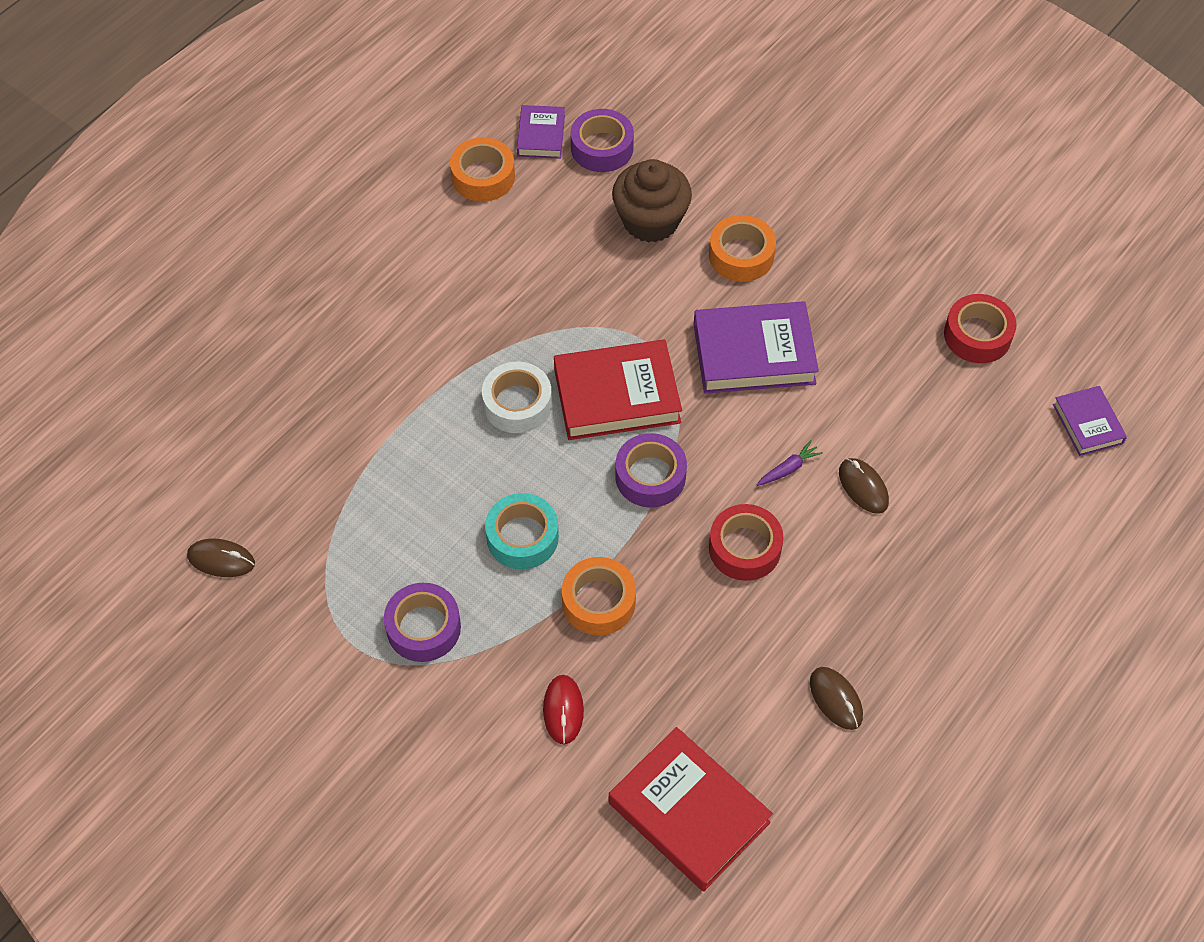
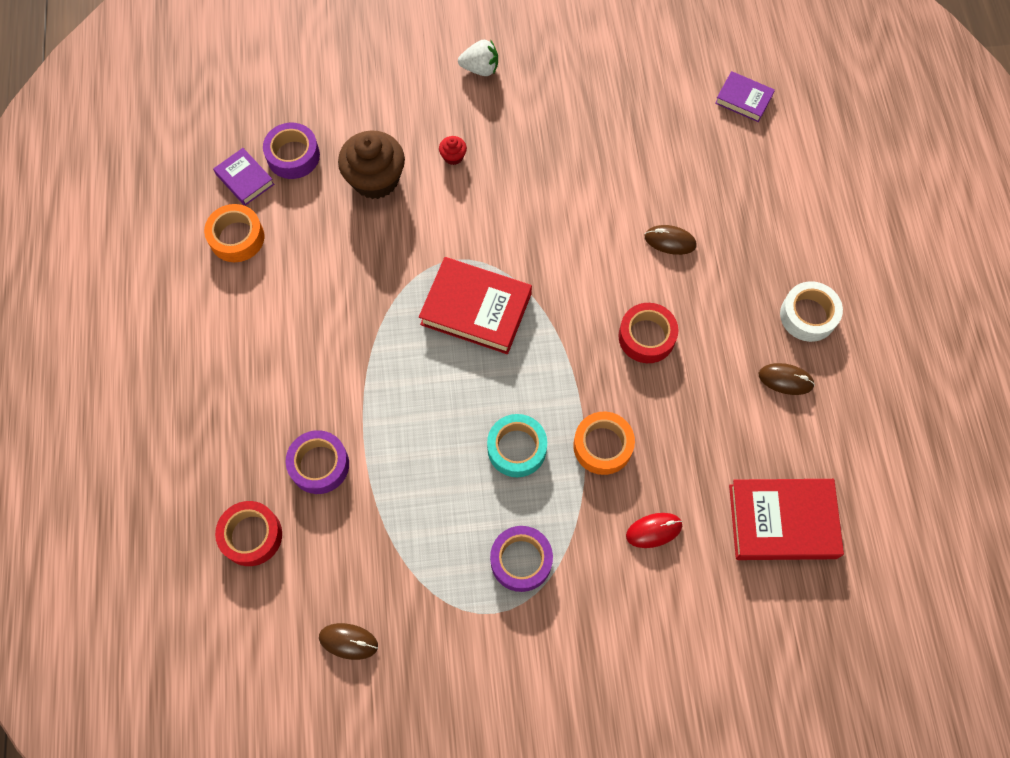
camera: 45 degrees left, 10 degrees up
brown mouse [187,539,255,577] -> brown mouse turned 45 degrees clockwise [319,623,378,660]
white tape [482,362,552,433] -> white tape moved to [780,281,843,342]
red mouse [543,675,584,744] -> red mouse turned 60 degrees counterclockwise [626,513,683,548]
red book [554,340,682,440] -> red book turned 75 degrees clockwise [419,257,532,354]
purple tape [615,433,687,507] -> purple tape moved to [286,430,349,494]
purple book [694,301,819,394] -> none
orange tape [709,215,776,282] -> red cupcake [439,136,467,165]
purple carrot [757,440,823,486] -> none
red tape [944,294,1017,363] -> red tape moved to [215,501,282,566]
none -> white strawberry [458,39,498,76]

